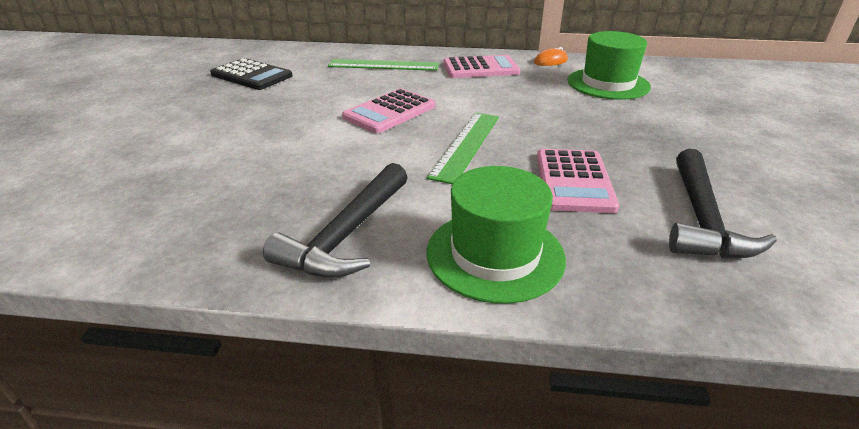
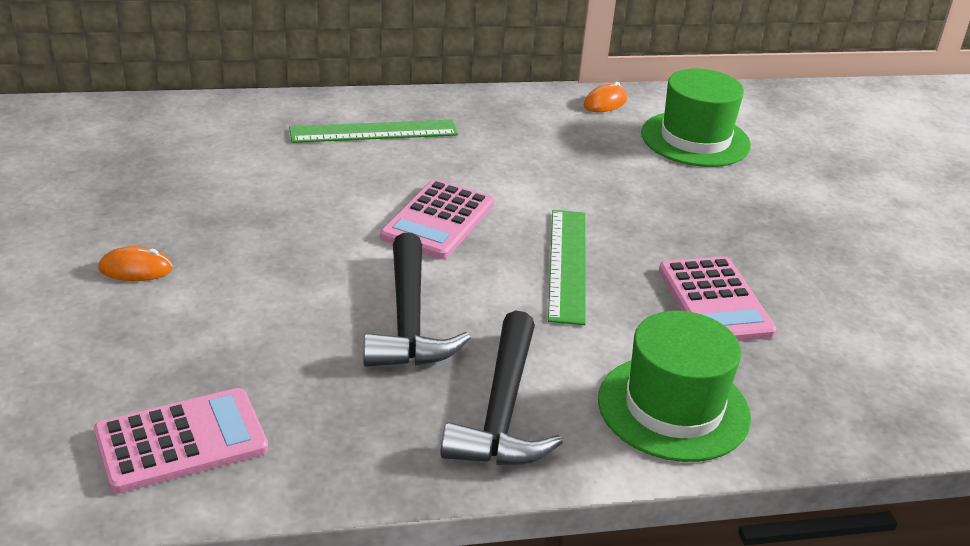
camera: 20 degrees left, 0 degrees up
black calculator [210,58,293,90] -> none
pink calculator [443,55,520,78] -> pink calculator moved to [94,388,268,493]
black hammer [669,149,777,259] -> black hammer moved to [364,233,471,367]
none -> orange mouse [99,246,173,281]

